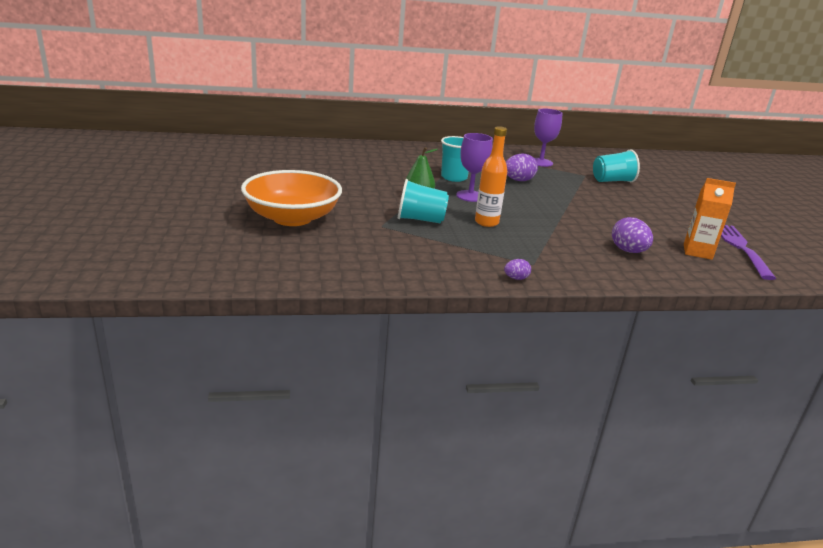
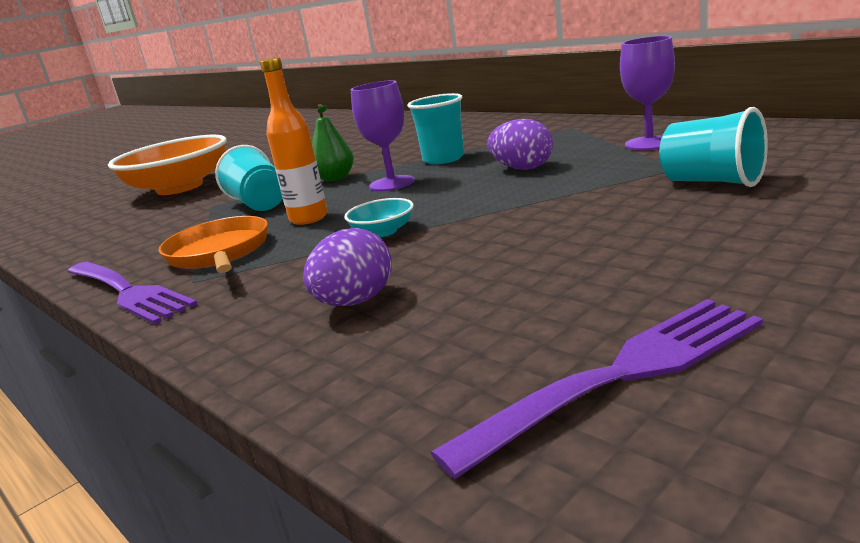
camera: 60 degrees right, 5 degrees down
purple egg [504,259,531,280] -> purple fork [67,262,198,325]
orange carton [684,178,736,260] -> none
none -> orange pan [158,216,268,273]
none -> turquoise bowl [344,198,414,237]

